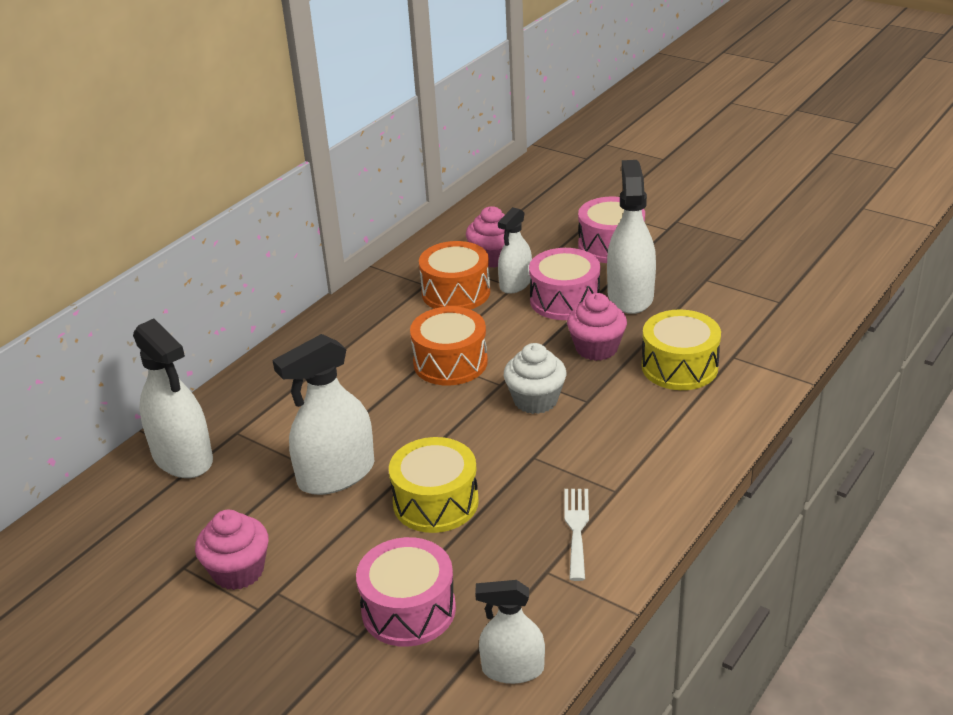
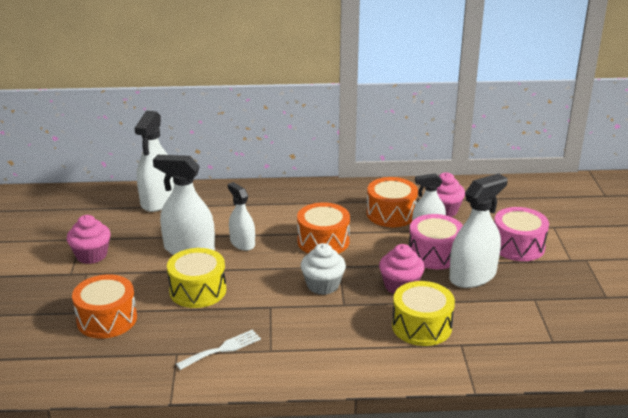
camera: 50 degrees right, 5 degrees down
pink drum [356,537,456,647] -> orange drum [72,274,137,338]
white spray bottle [475,580,545,684] -> white spray bottle moved to [228,182,255,251]

